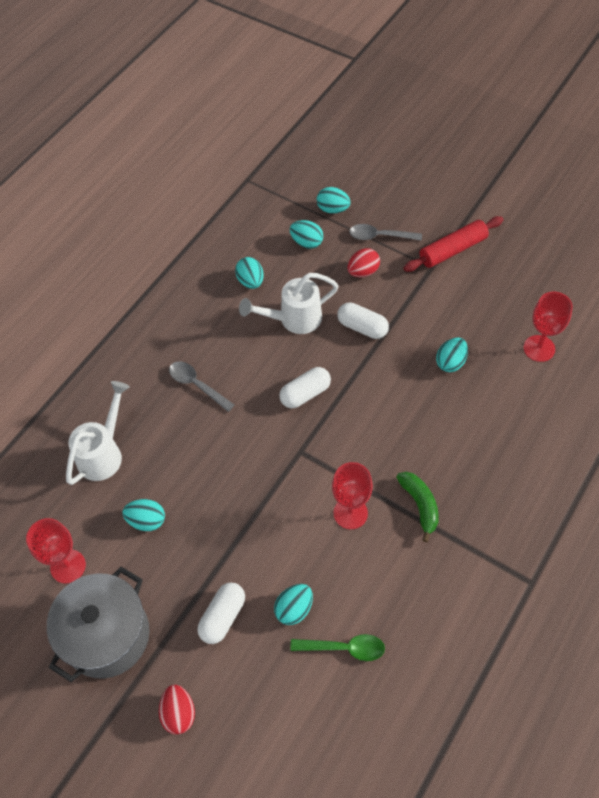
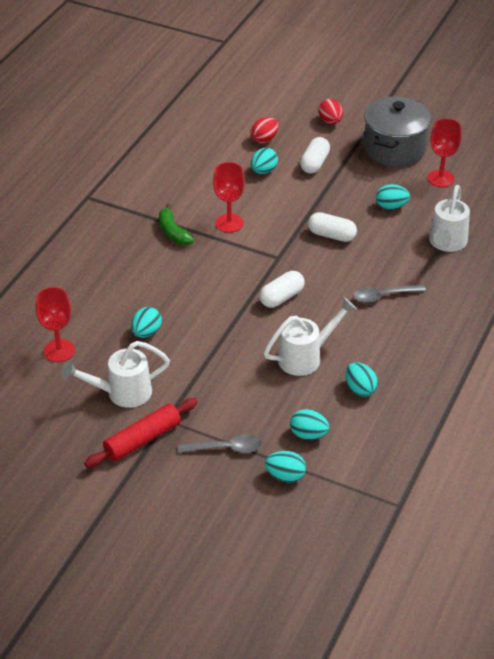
camera: 170 degrees right, 15 degrees down
grey spoon [169,361,234,412] -> grey spoon turned 135 degrees clockwise [353,285,426,303]
green spoon [290,634,385,661] -> none
white capsule [337,302,389,339] -> white capsule moved to [308,212,357,242]
red egg [347,248,380,277] -> red egg moved to [250,117,278,143]
none -> white watering can [61,341,170,408]

